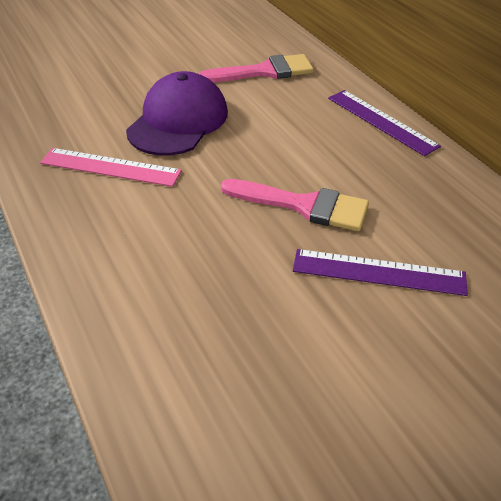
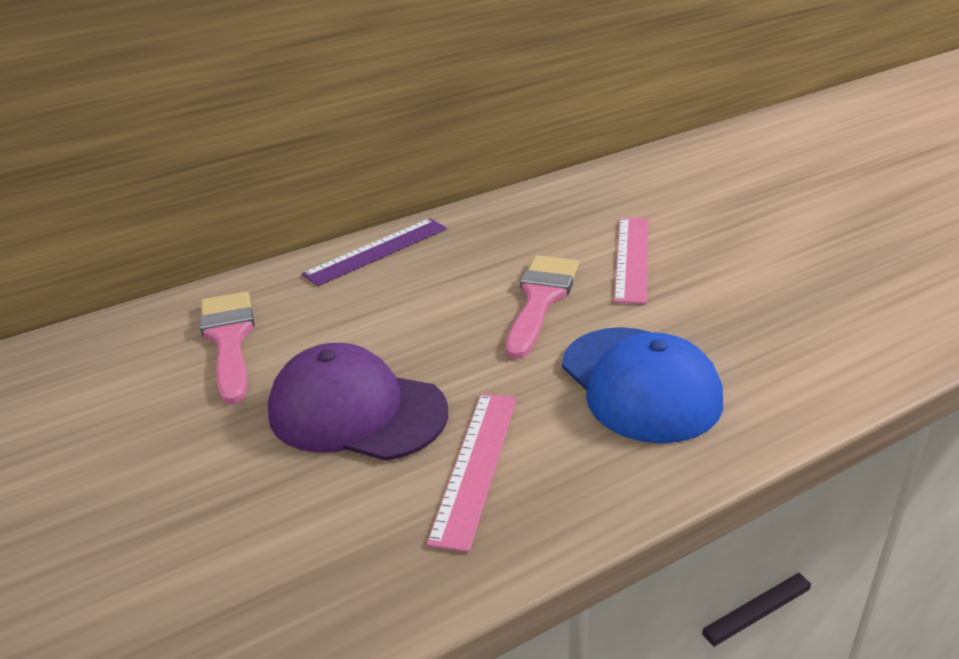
camera: 90 degrees left, 10 degrees down
purple ruler [293,249,468,296] -> pink ruler [614,217,648,304]
none -> blue cap [562,327,723,444]

